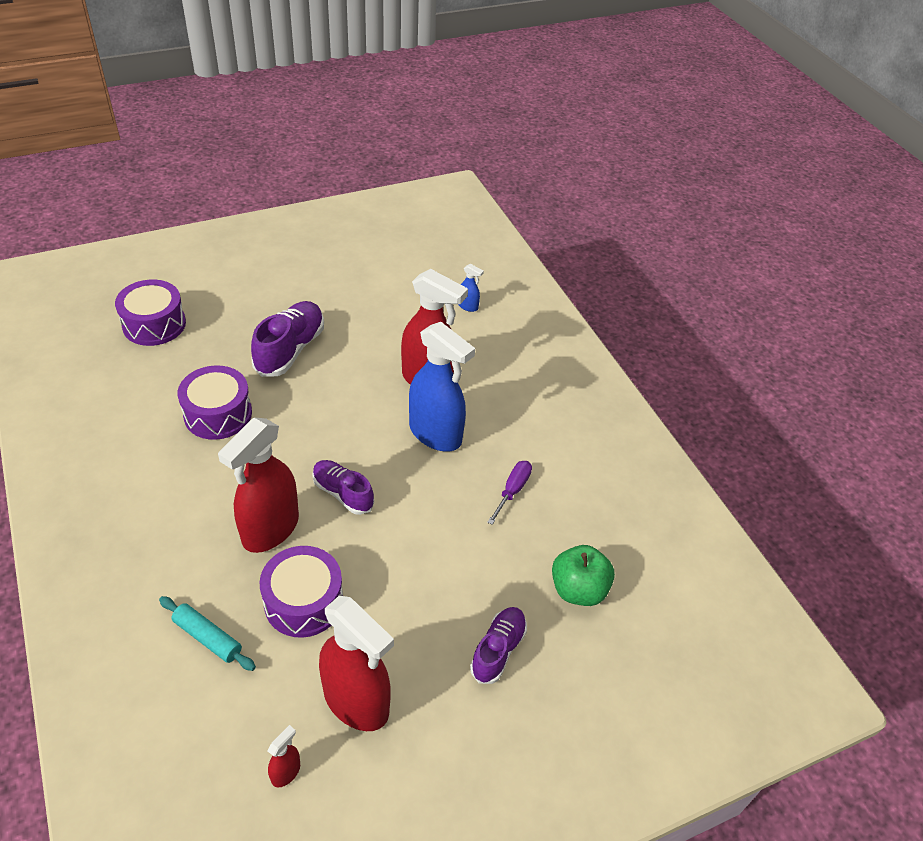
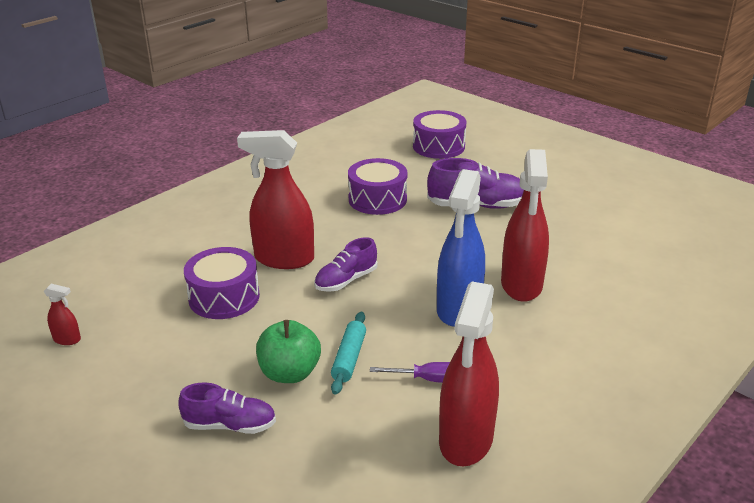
camera: 70 degrees right, 15 degrees down
turquoise rolling pin [159,596,256,671] -> turquoise rolling pin moved to [331,312,366,395]
purple shoe [312,460,374,515] -> purple shoe turned 150 degrees counterclockwise [314,237,378,292]
red spray bottle [319,596,394,731] -> red spray bottle moved to [439,282,499,467]
blue spray bottle [458,264,484,312] -> none
green apple [552,545,615,606] -> green apple moved to [256,320,321,383]

